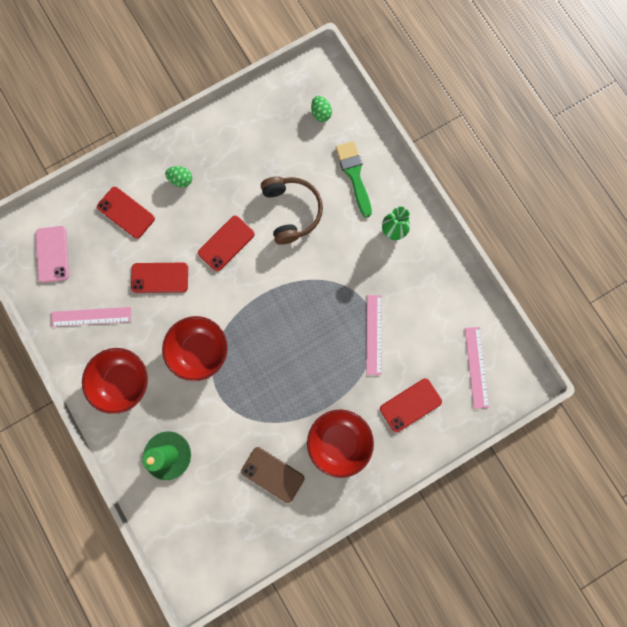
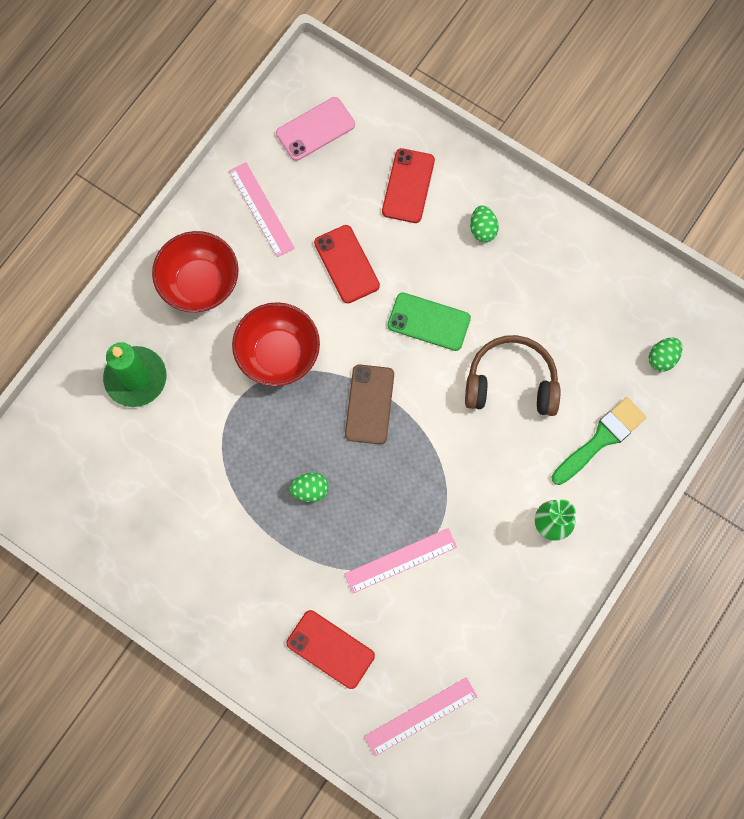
camera: 65 degrees right, 5 degrees down
red phone [198,216,255,271] -> green phone [388,292,471,351]
brown phone [241,447,304,503] -> brown phone moved to [345,364,394,444]
brown headphones [261,176,323,245] -> brown headphones turned 135 degrees counterclockwise [465,335,560,416]
red bowl [307,409,374,478] -> none
none -> green egg [289,473,329,502]

